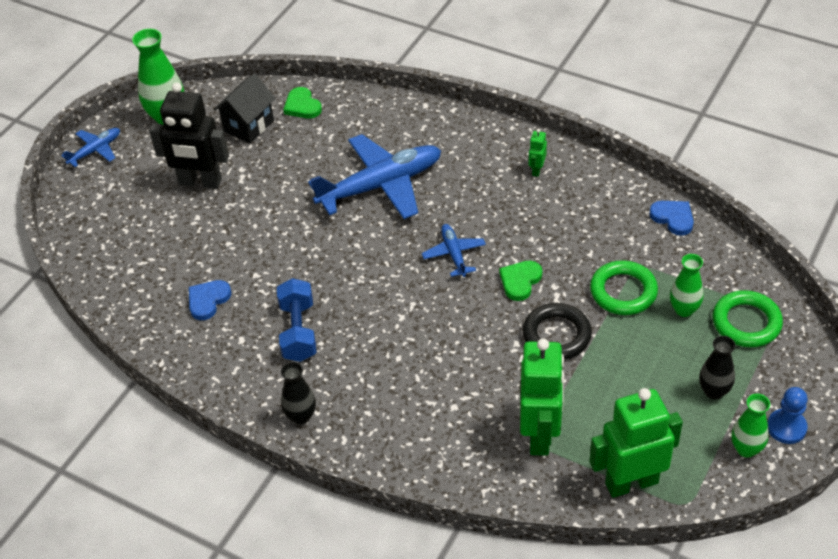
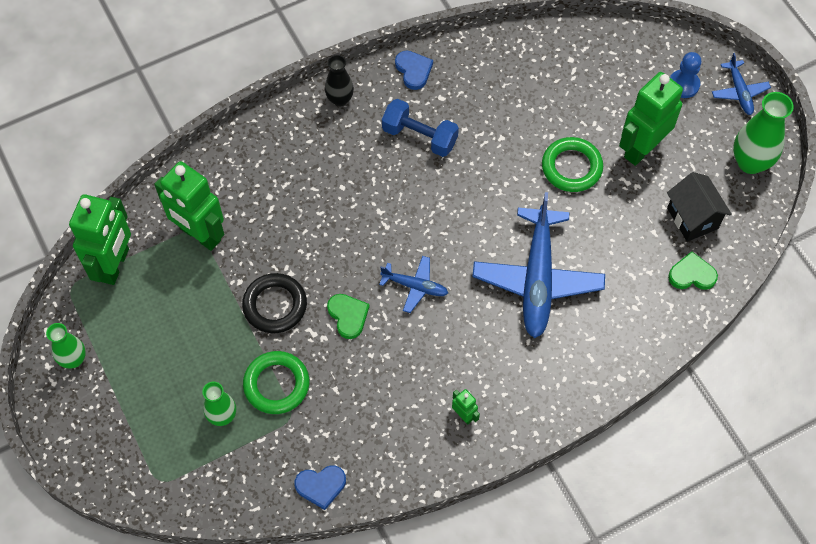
camera: 120 degrees right, 15 degrees up
black robot [149,82,229,189] -> green robot [619,72,683,166]
blue heart [189,280,231,320] -> blue heart moved to [395,51,433,90]
black vase [699,336,736,399] -> none
green ring [712,290,783,347] -> green ring moved to [542,137,603,192]
blue pawn [768,387,808,444] -> blue pawn moved to [670,52,701,98]

